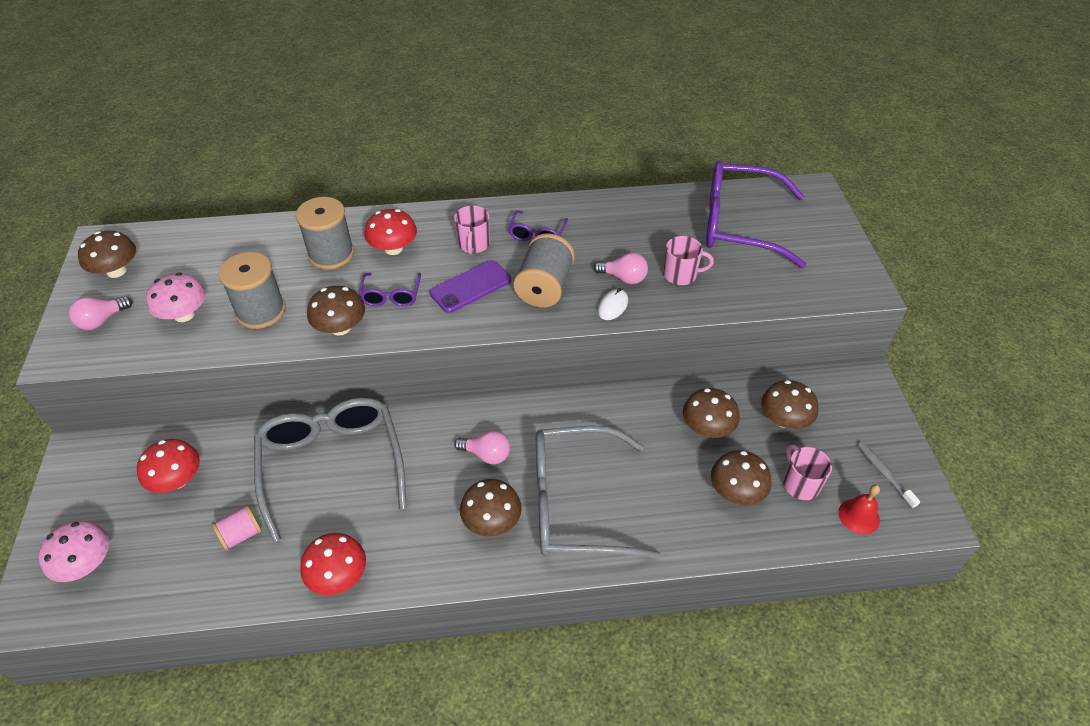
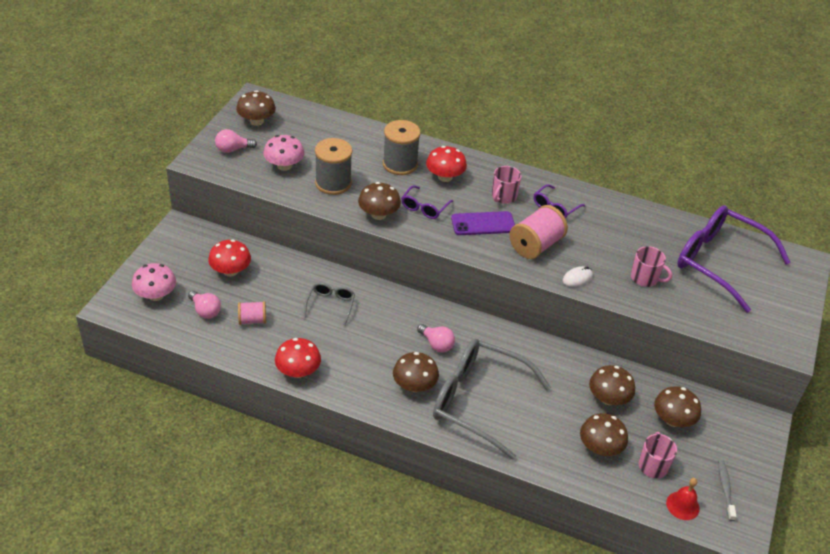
camera: 25 degrees right, 5 degrees down
grey glasses [254,398,407,542] -> grey glasses [304,283,355,326], size x0.45
grey spool [513,233,575,307] -> pink spool [510,205,568,259]
pink light bulb [594,253,648,284] -> pink light bulb moved to [188,291,221,319]

